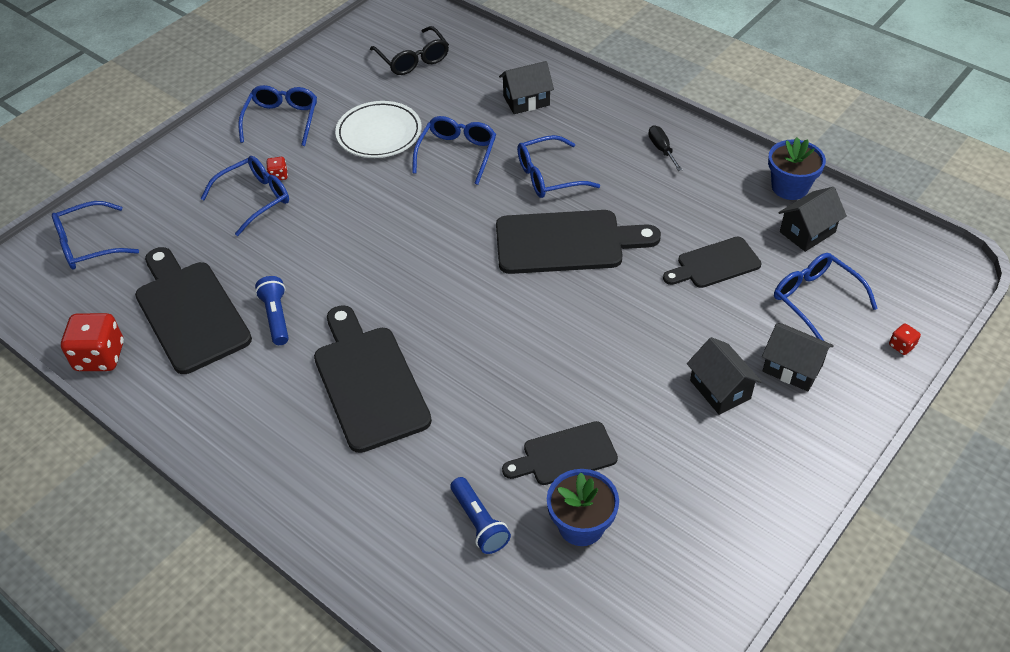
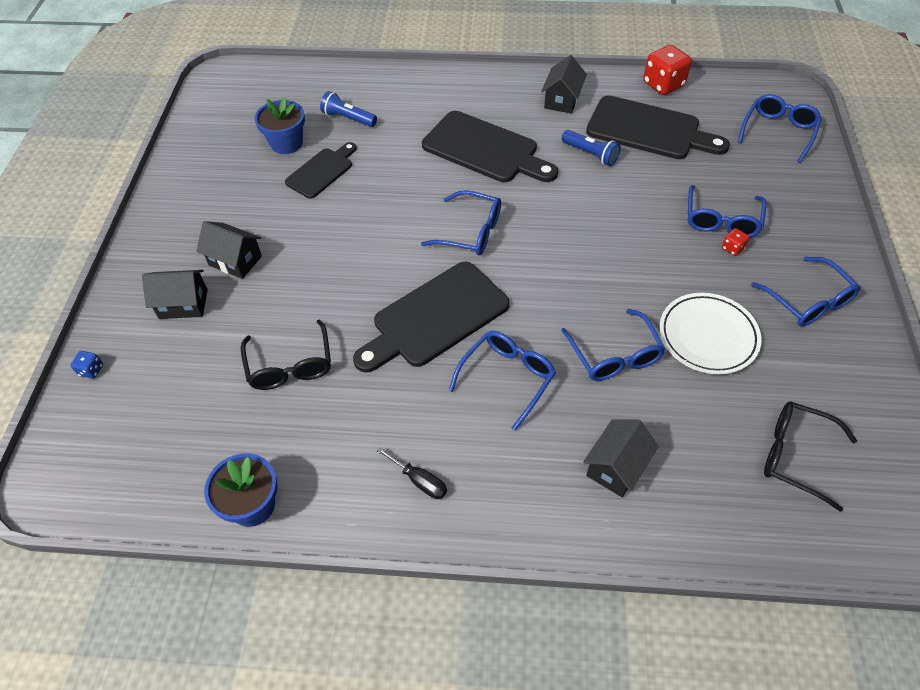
camera: 145 degrees right, 5 degrees up
black cutting board [663,237,761,288] -> black glasses [241,320,331,390]
blue glasses [774,253,878,341] -> blue glasses moved to [421,190,501,255]
black house [778,187,847,252] -> black house moved to [541,55,587,114]
red dice [889,324,921,355] -> blue dice [70,351,103,379]

